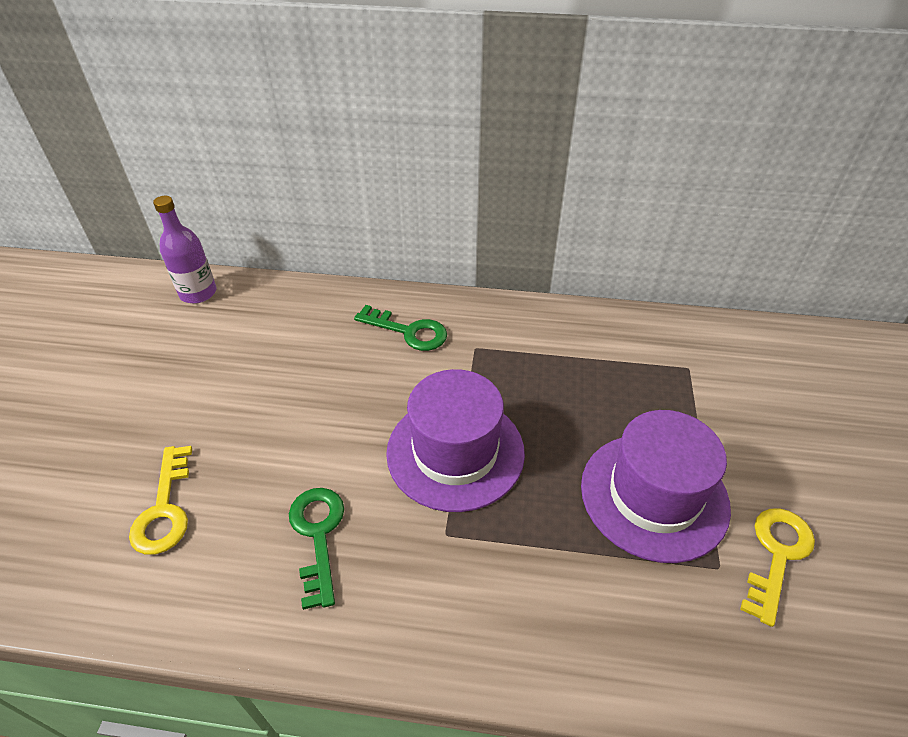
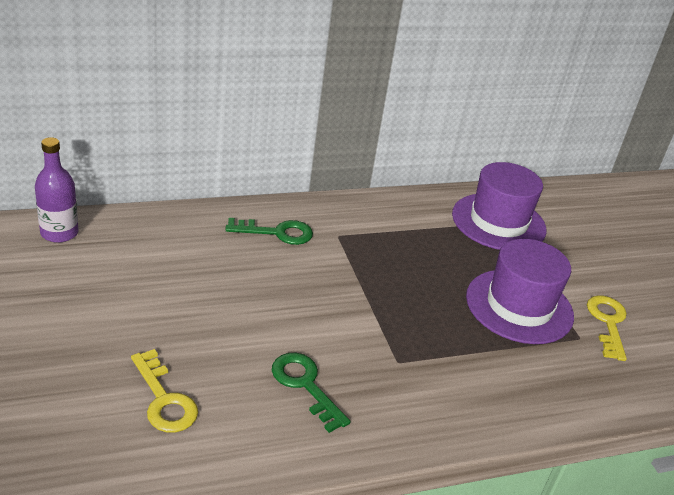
camera: 30 degrees left, 10 degrees down
purple hat [386,369,525,512] -> purple hat moved to [452,162,547,250]

